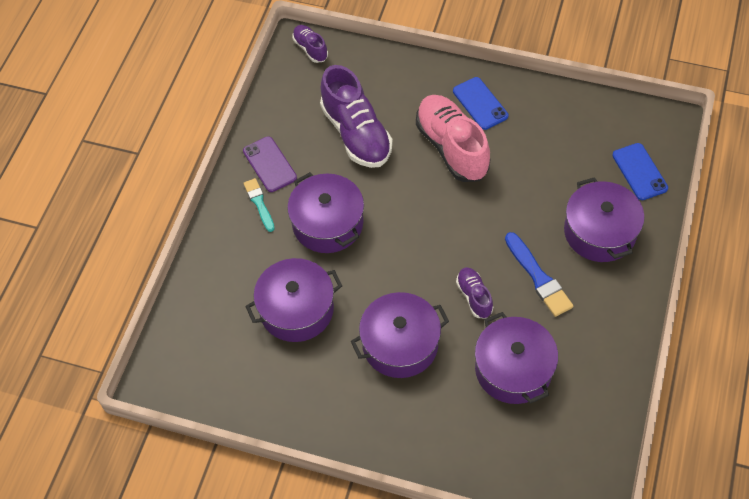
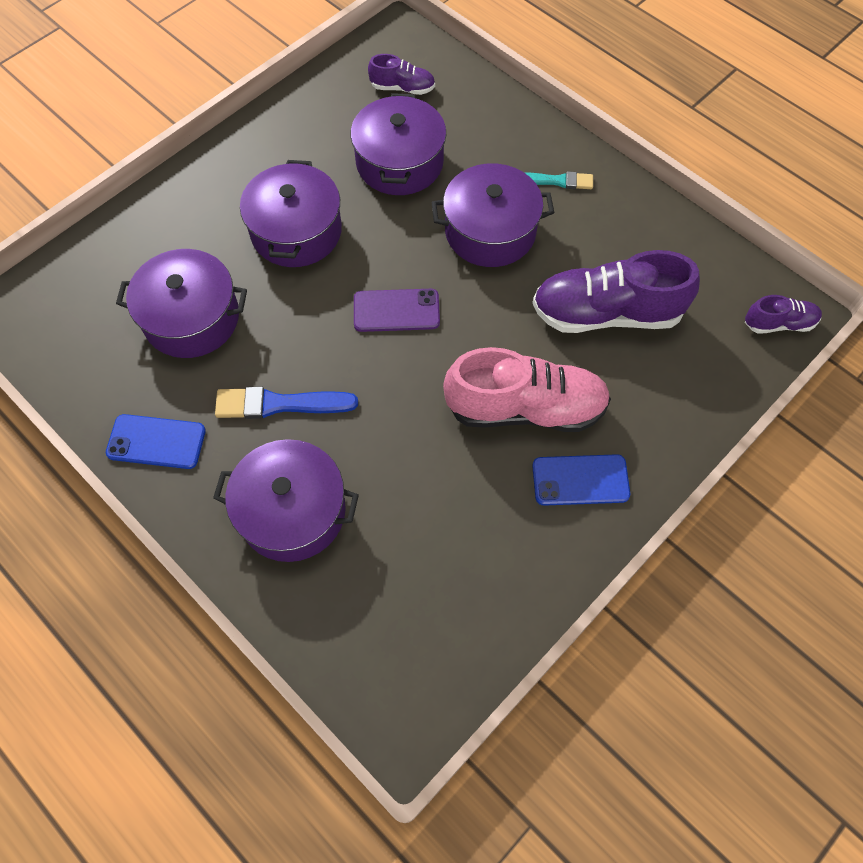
camera: 115 degrees right, 5 degrees up
purple phone [243,136,297,192] -> purple phone moved to [354,289,440,332]
purple shoe [456,267,493,318] -> purple shoe moved to [368,54,435,95]
blue phone [612,143,668,200] -> blue phone moved to [106,414,206,469]

